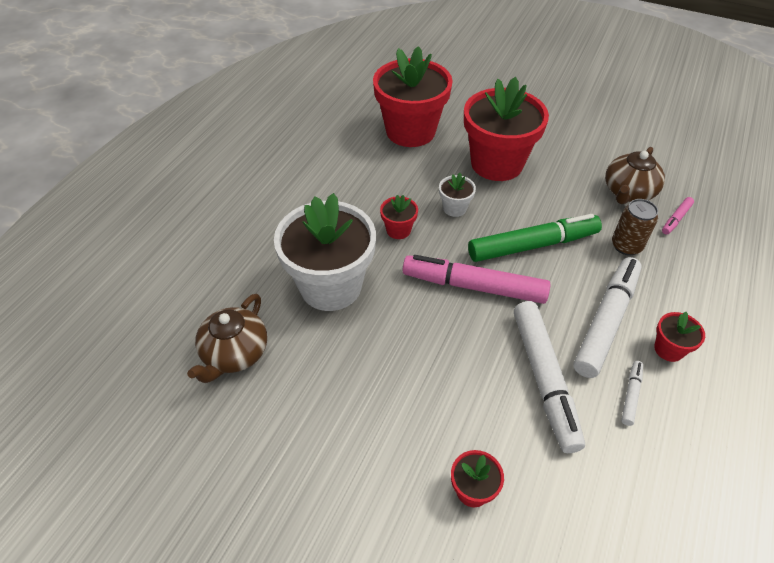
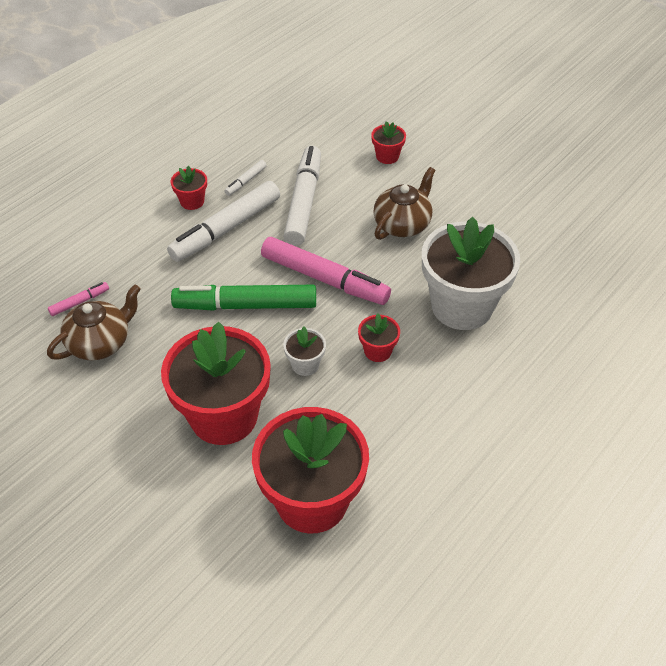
camera: 165 degrees left, 0 degrees up
brown teapot [187,294,267,383] -> brown teapot moved to [373,167,435,240]
brown can [612,199,658,255] -> none

